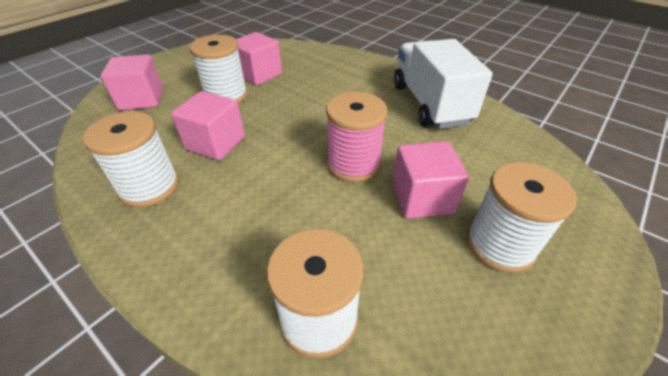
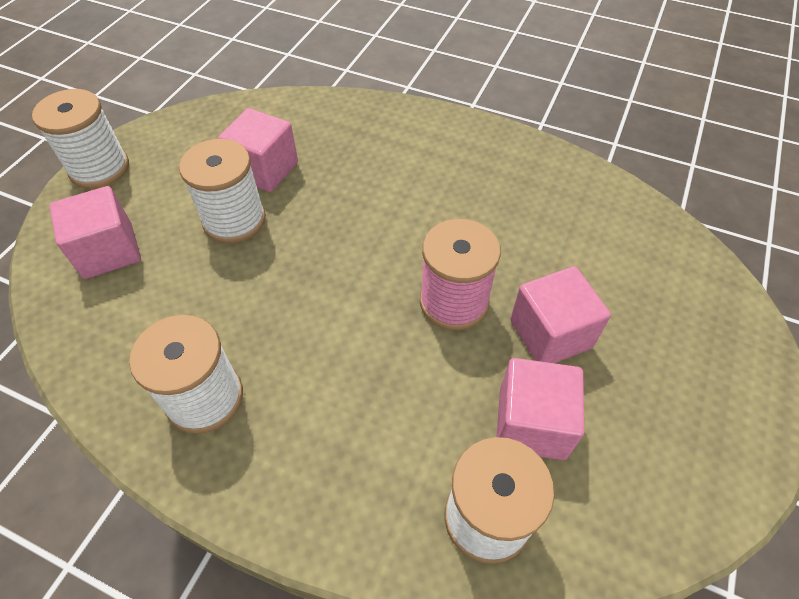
camera: 15 degrees left, 10 degrees up
pink cube [171,91,245,161] -> pink cube moved to [497,358,584,460]
white truck [394,39,493,129] -> none
white spool [467,162,577,273] -> white spool moved to [32,89,129,189]

